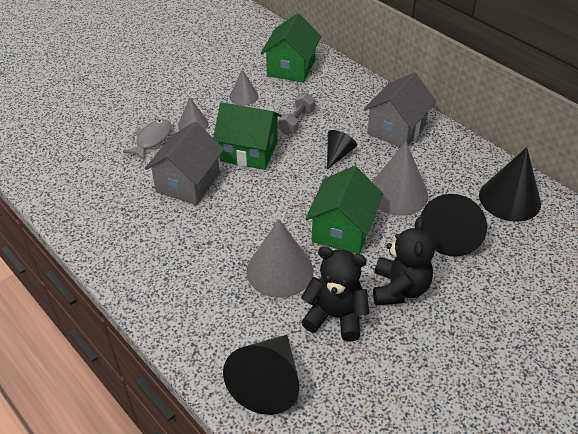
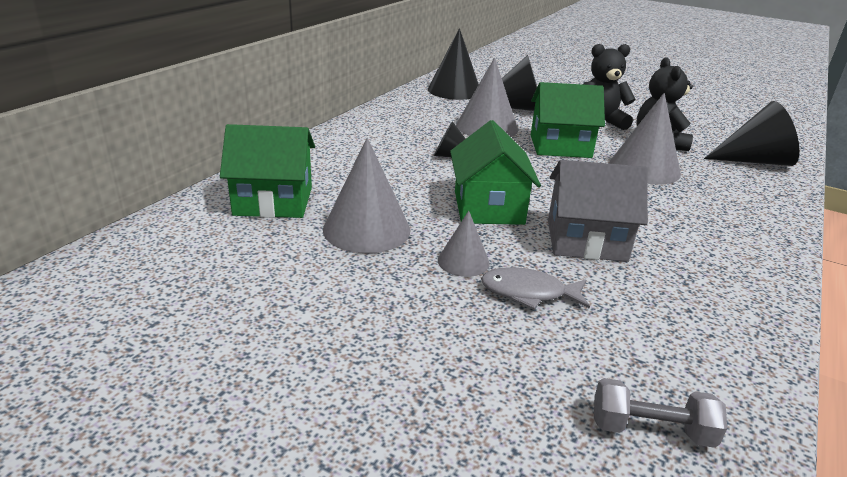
camera: 110 degrees left, 15 degrees down
grey cone [229,69,258,106] -> grey cone [323,138,410,253], size x1.79
grey dumbbell [278,93,315,135] -> grey dumbbell moved to [594,378,727,448]
grey house [363,72,436,148] -> none

